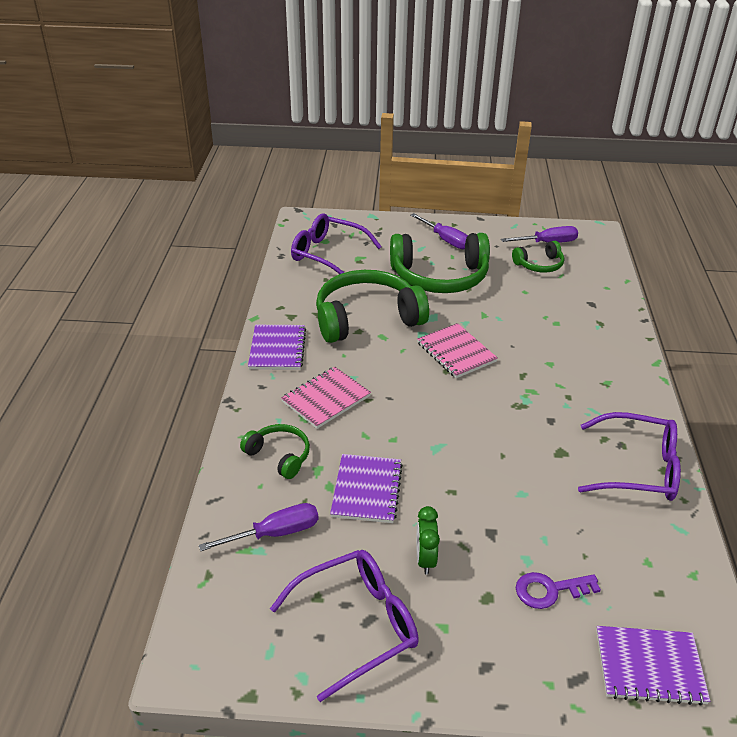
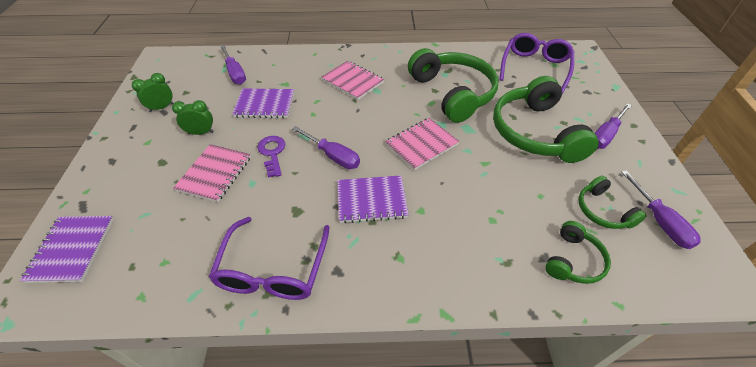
camera: 85 degrees right, 10 degrees up
green headphones [240,424,310,479] -> green headphones moved to [545,221,611,284]
purple notebook [248,325,306,370] -> purple notebook moved to [337,175,409,223]
purple glasses [270,550,419,702] -> green clock [132,73,174,112]
purple key [516,572,601,609] -> purple key moved to [257,136,285,178]
none -> pink notebook [173,144,251,202]
none -> purple screwdriver [292,126,360,169]

